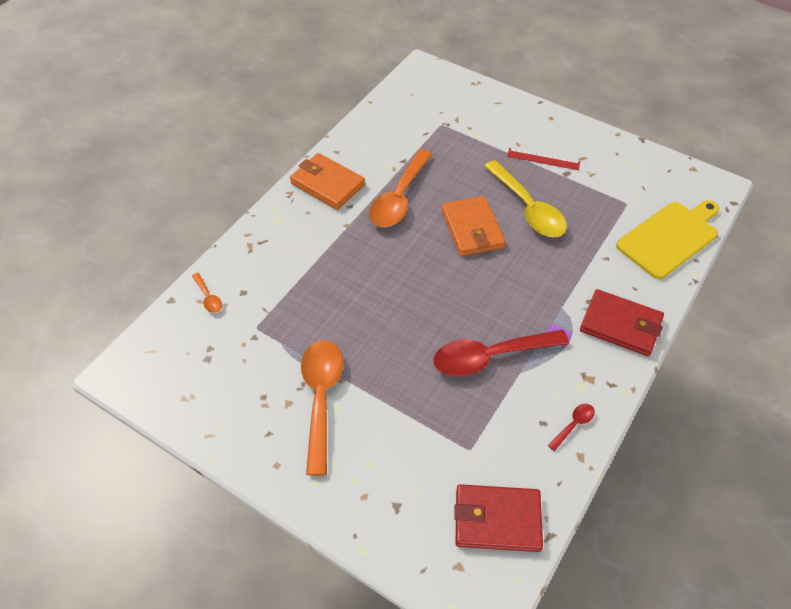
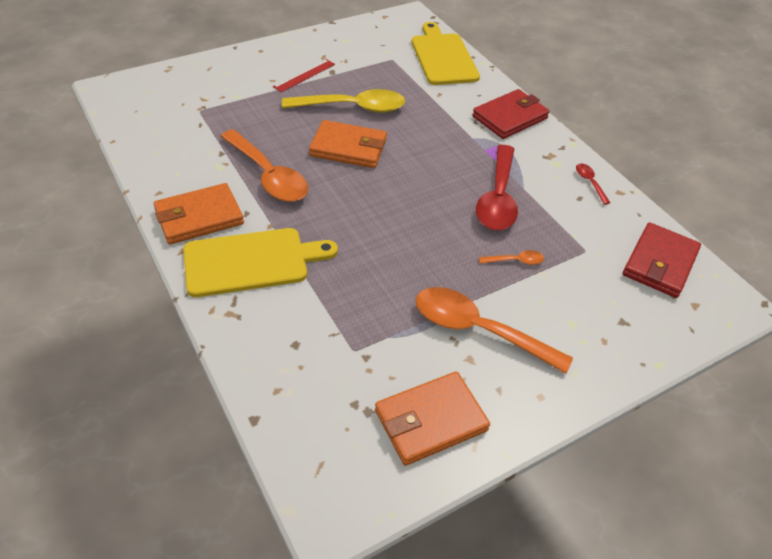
camera: 65 degrees left, 5 degrees down
orange spoon [192,273,222,313] -> orange spoon moved to [479,250,544,265]
none -> yellow cutting board [183,228,338,297]
none -> orange wallet [375,371,490,466]

